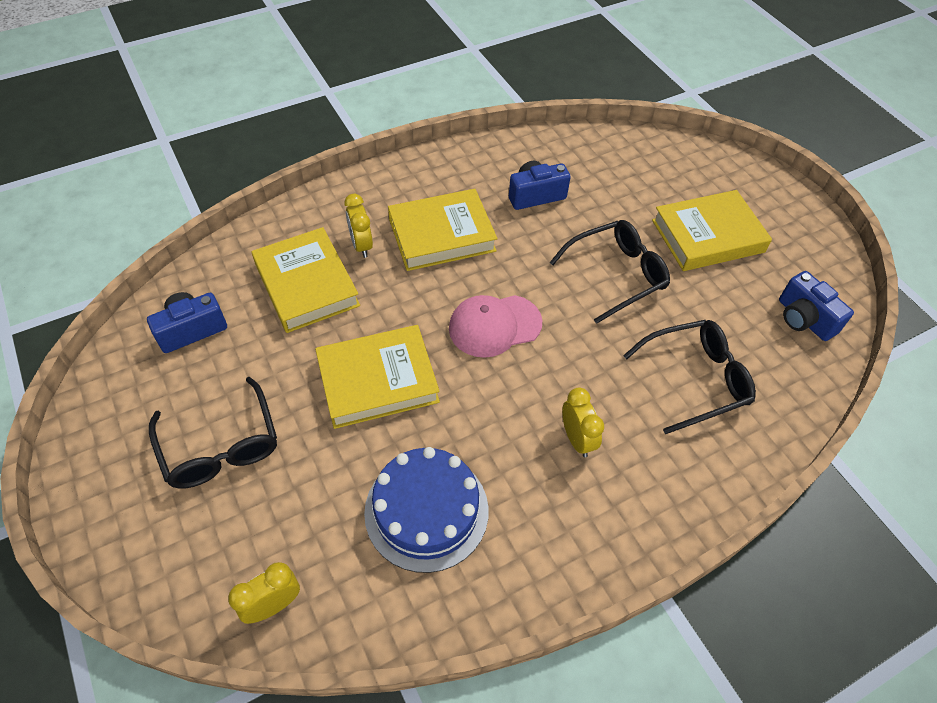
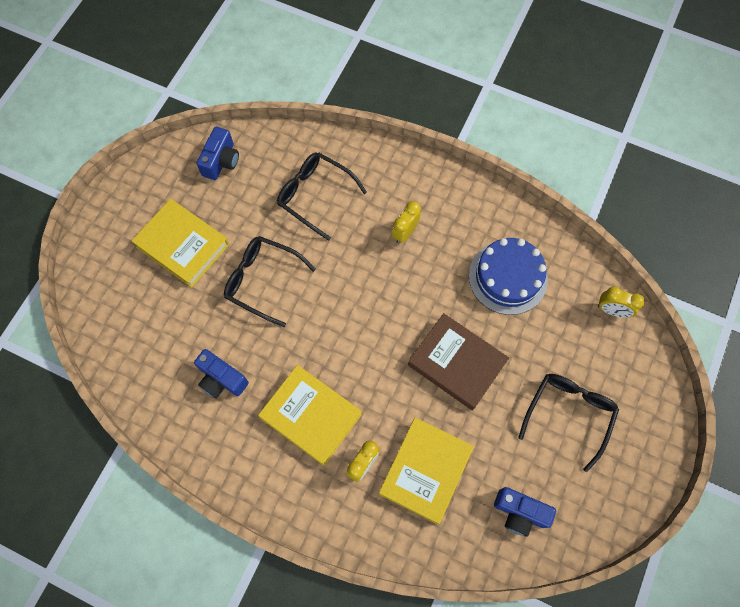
camera: 125 degrees left, 15 degrees up
yellow book [315,325,440,429] -> brown book [408,313,509,410]
pink cap [449,295,542,358] -> none

